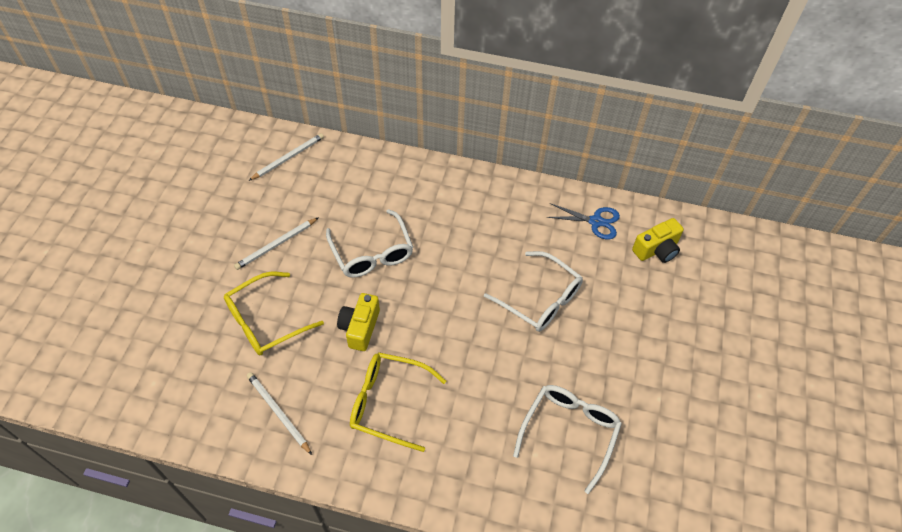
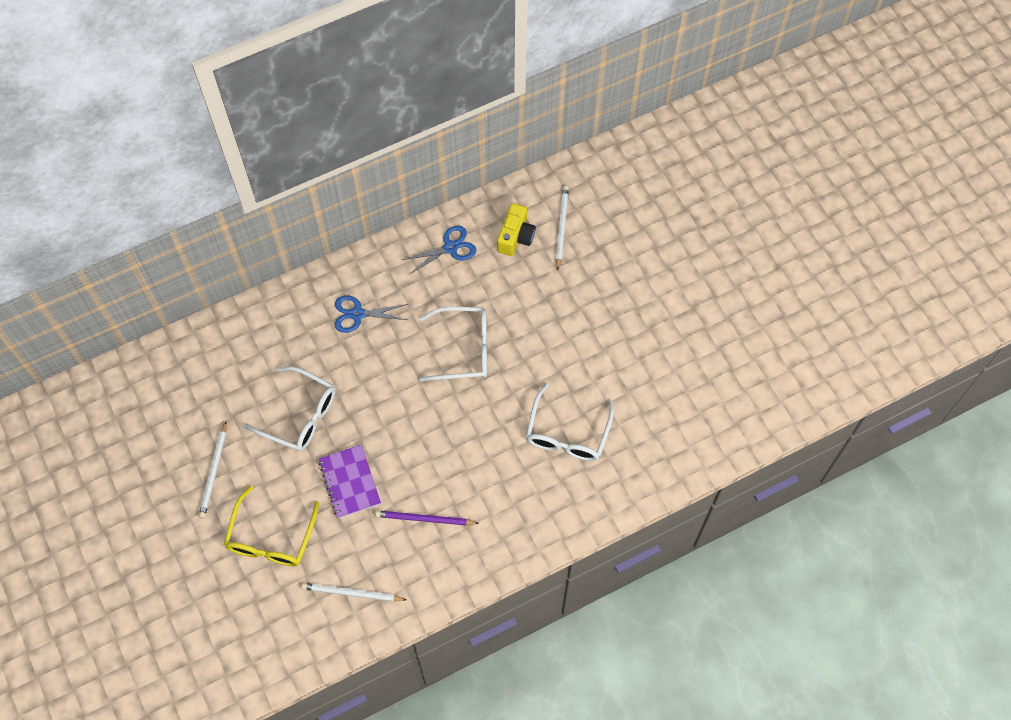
camera: 40 degrees left, 10 degrees up
white pencil [248,133,324,181] -> white pencil moved to [556,186,569,271]
yellow camera [337,293,380,351] -> purple notebook [318,445,381,518]
yellow glasses [350,352,446,452] -> purple pencil [375,511,479,525]
white glasses [513,385,622,494] -> white glasses turned 150 degrees counterclockwise [526,383,614,461]
none -> blue scissors [335,295,408,333]

